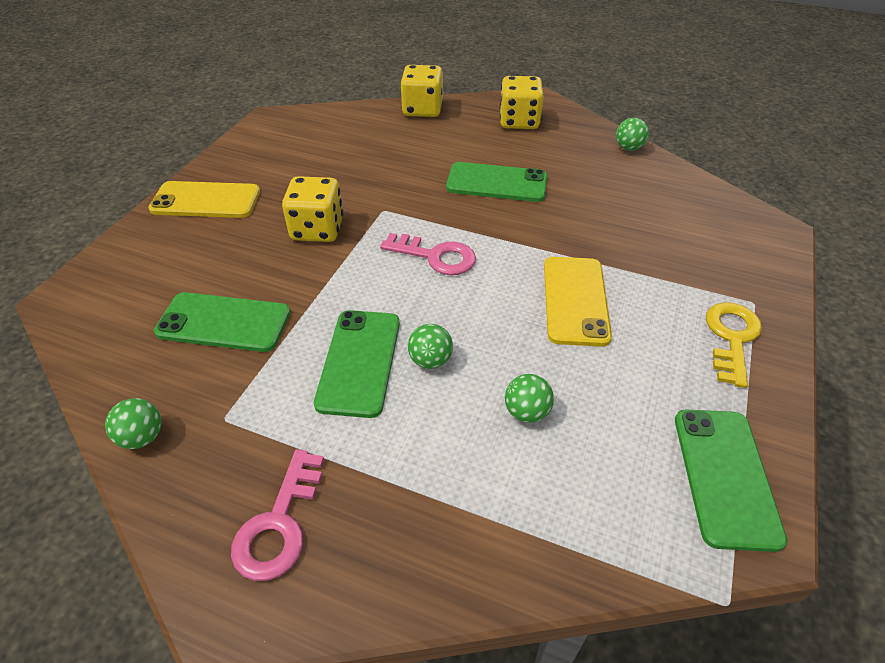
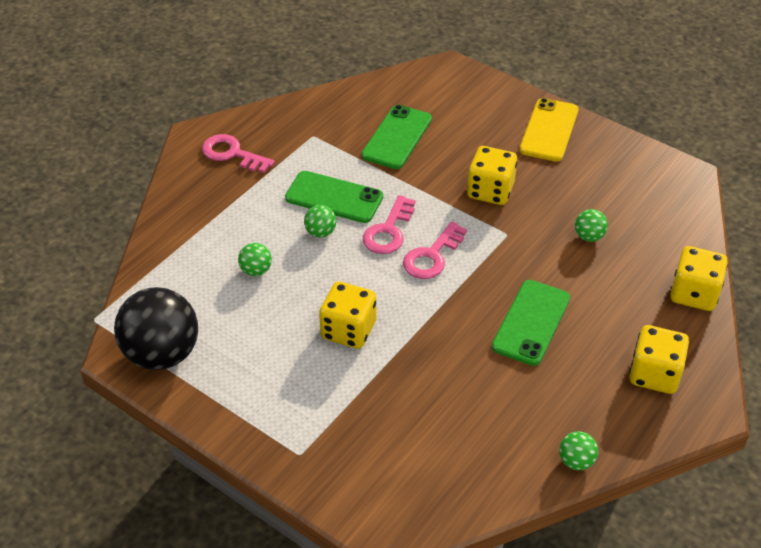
camera: 105 degrees right, 0 degrees up
green ball [105,398,162,449] -> green ball moved to [575,209,608,242]
yellow phone [544,257,612,347] -> yellow dice [319,281,376,349]
green phone [675,409,787,552] -> black ball [114,287,198,370]
yellow key [706,302,762,388] -> none
none -> pink key [363,195,416,254]

